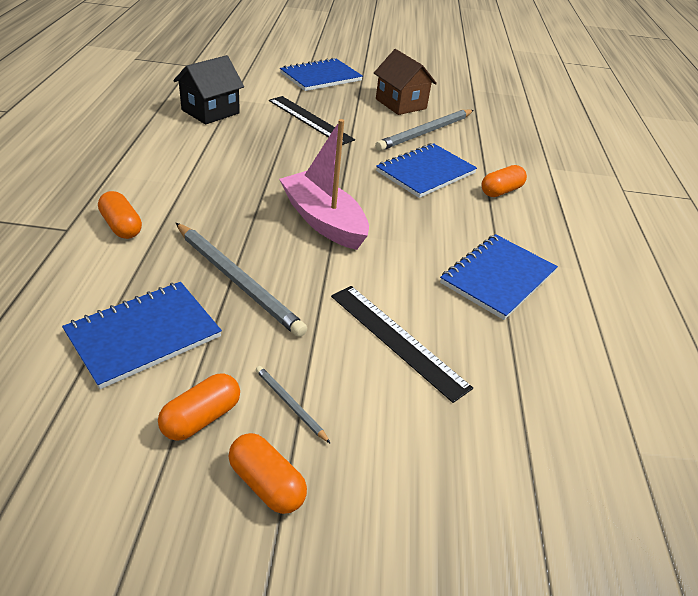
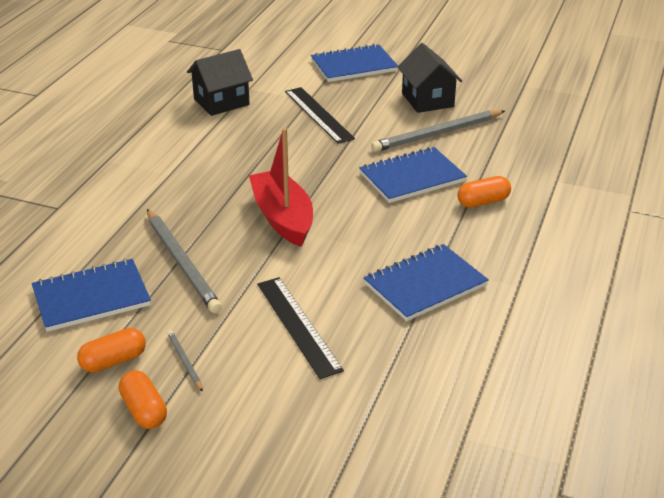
camera: 20 degrees right, 5 degrees down
orange capsule [98,191,142,239] -> none
pink boat [279,119,369,250] -> red boat [249,128,313,247]
brown house [374,49,437,115] -> black house [398,43,462,113]

